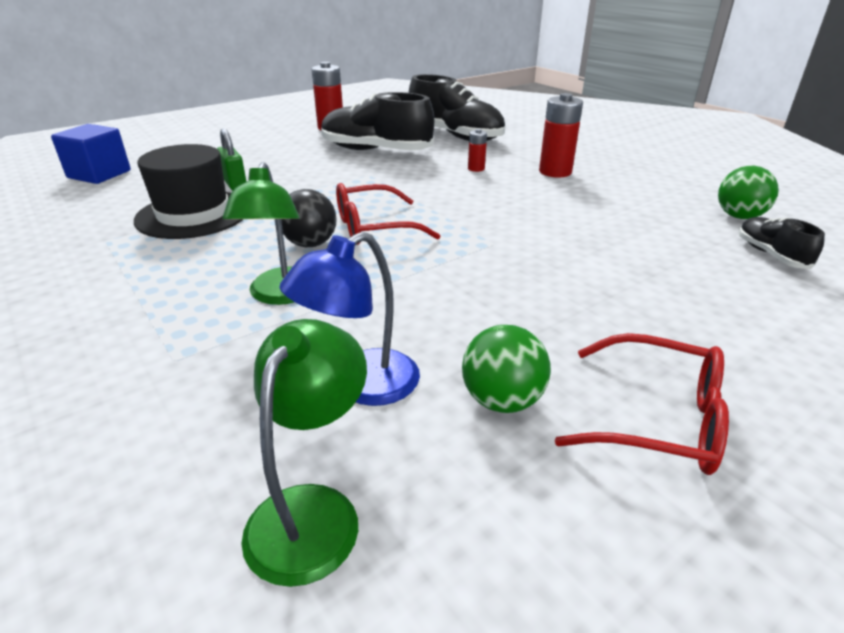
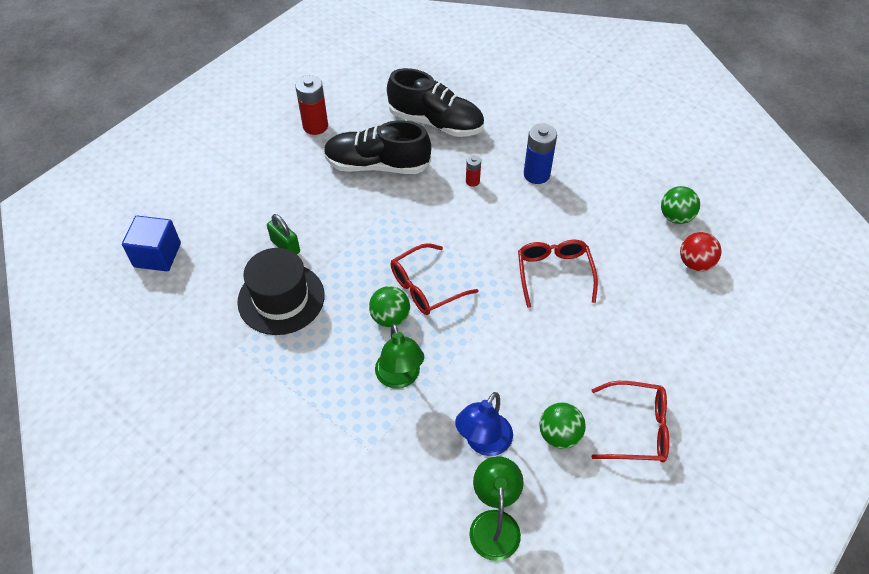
camera: 15 degrees left, 20 degrees up
black ball [281,189,337,247] -> green ball [369,286,410,327]
red battery [539,93,583,178] -> blue battery [524,123,557,184]
black shoe [739,217,825,269] -> red ball [680,232,721,271]
none -> red glasses [518,240,598,308]

